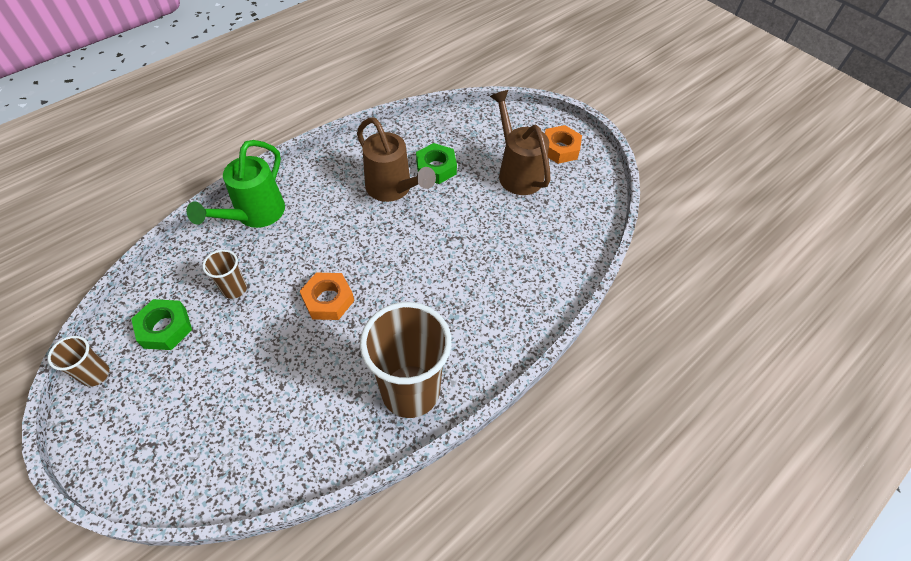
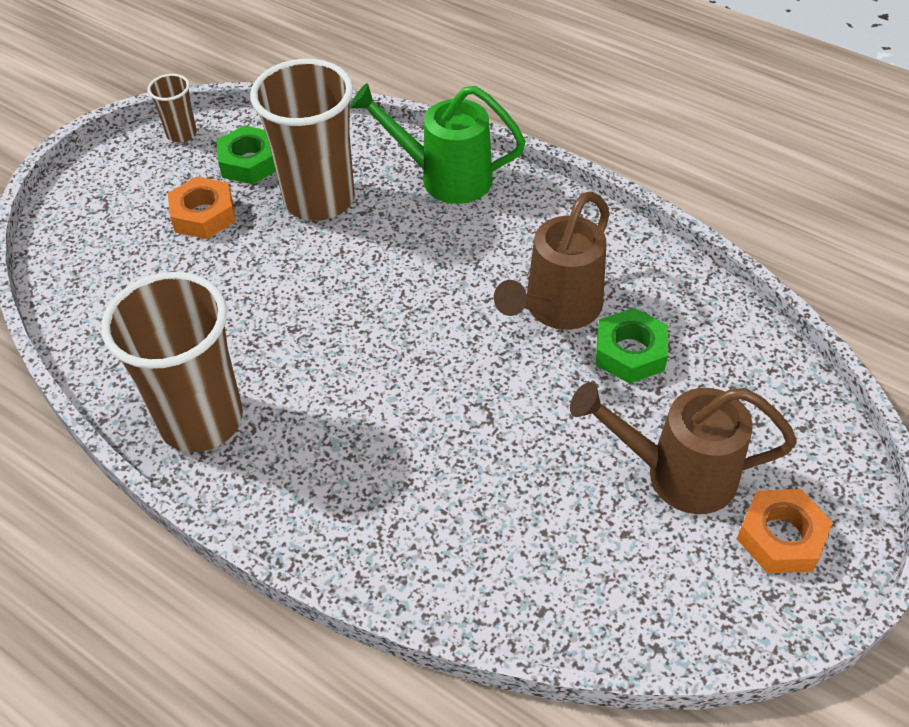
camera: 80 degrees right, 5 degrees down
brown cup [202,249,247,299] -> brown cup [250,59,355,221], size x2.18
orange nut [300,273,354,320] -> orange nut moved to [168,177,236,239]
brown watering can [490,90,551,195] -> brown watering can turned 135 degrees counterclockwise [570,382,797,514]

